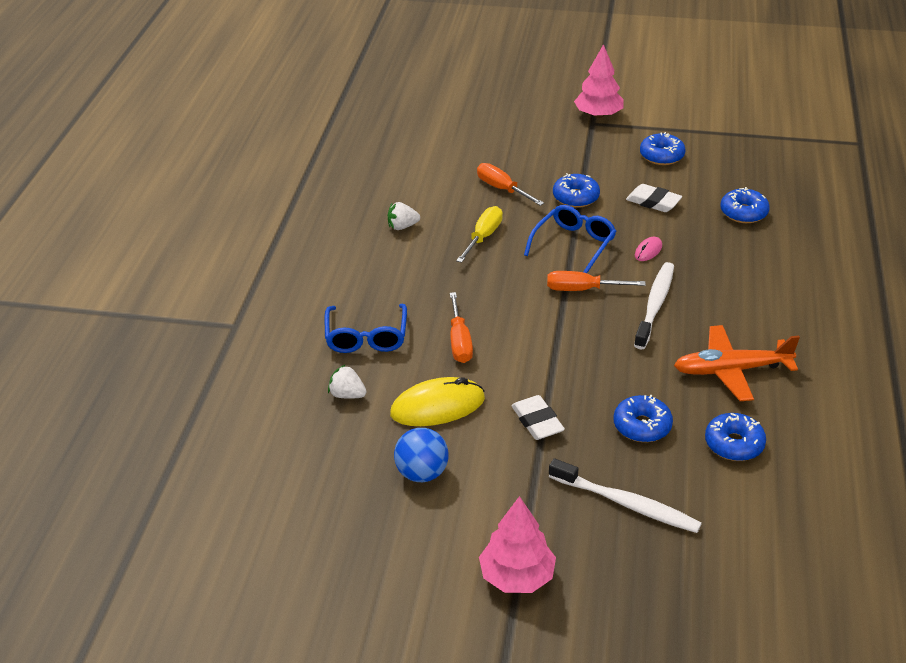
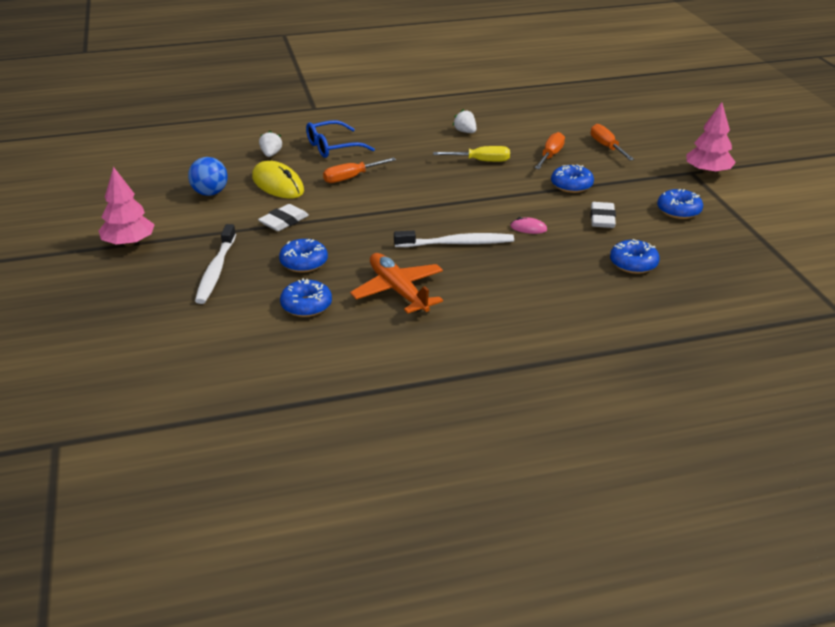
camera: 65 degrees right, 5 degrees down
blue glasses [524,205,616,273] -> none
orange screwdriver [547,271,646,291] -> orange screwdriver moved to [591,124,634,160]

